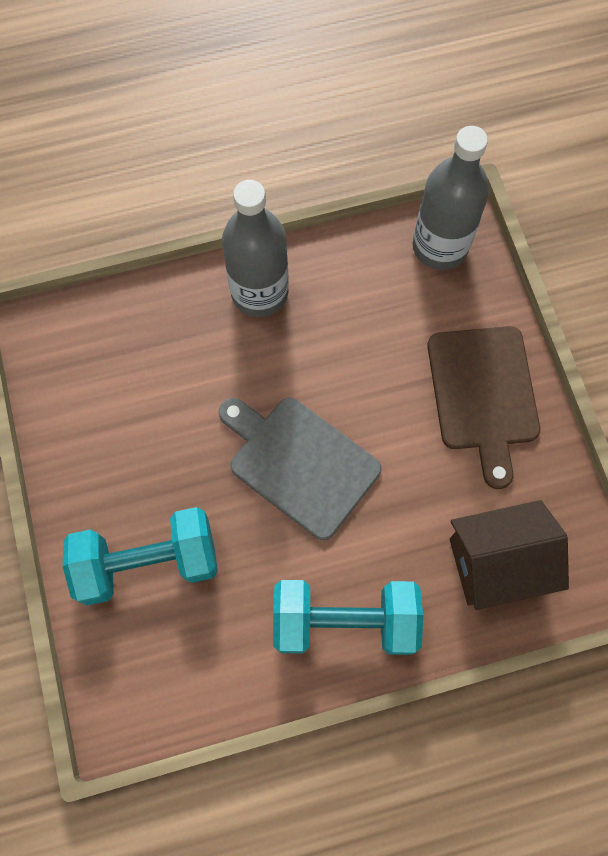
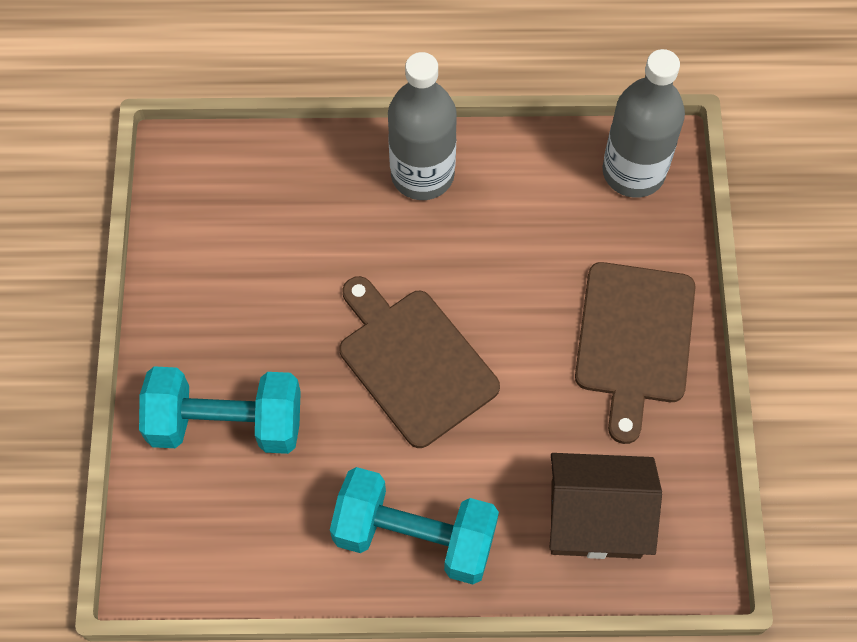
camera: 15 degrees right, 5 degrees down
grey cutting board [219,398,382,540] -> brown cutting board [339,276,500,448]

